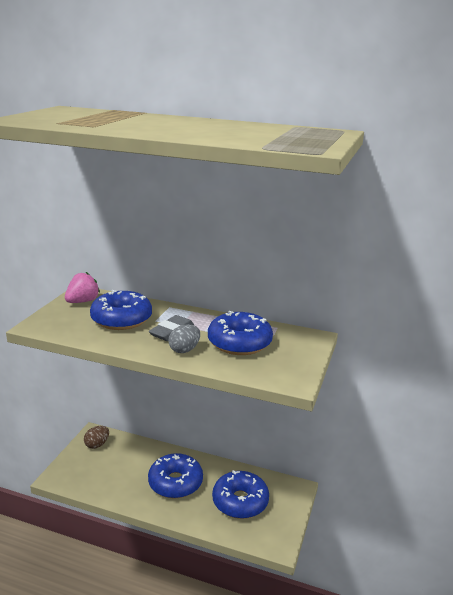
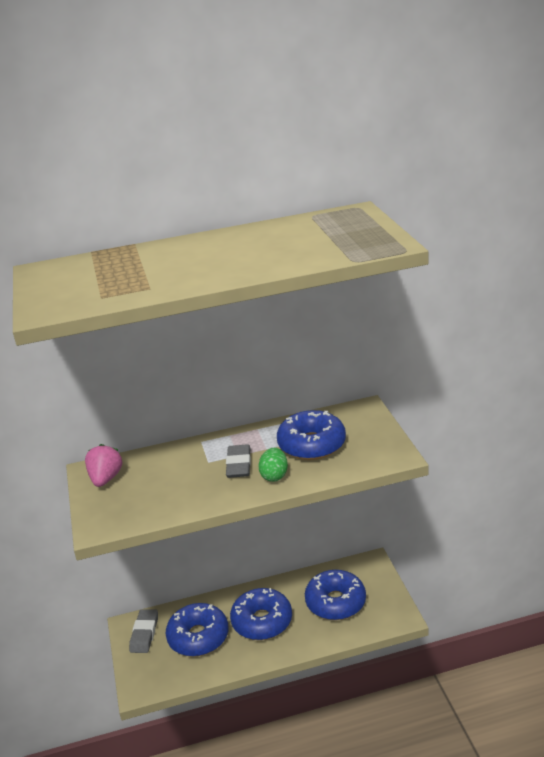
camera: 30 degrees left, 5 degrees up
brown egg [84,426,109,449] -> grey eraser [129,609,158,653]
blue donut [90,290,152,330] -> blue donut moved to [166,603,228,657]
grey egg [169,324,200,353] -> green egg [258,448,288,482]

